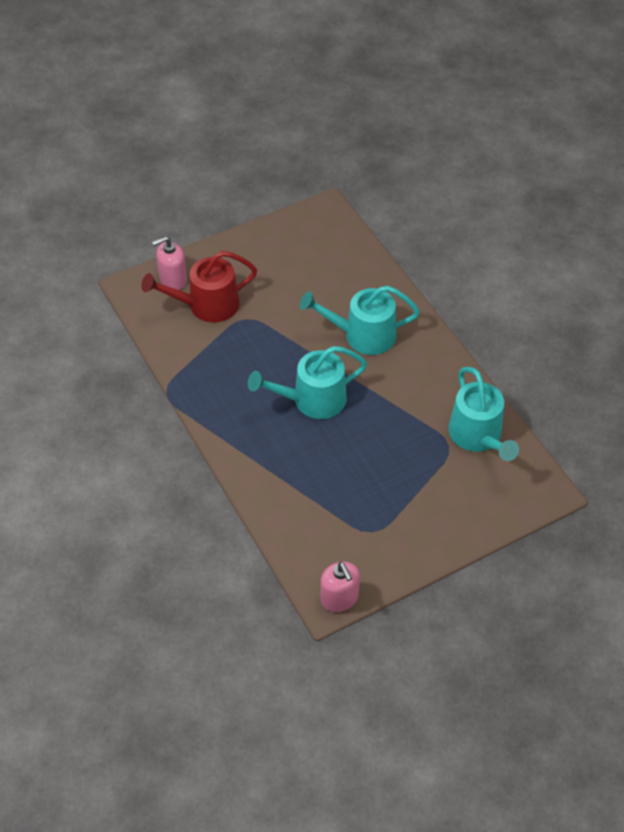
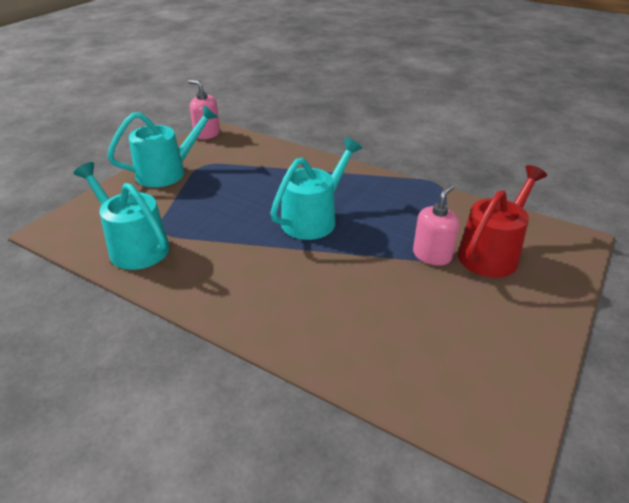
camera: 150 degrees right, 15 degrees down
pink soap dispenser [152,236,187,290] -> pink soap dispenser moved to [413,185,459,266]
turquoise watering can [300,286,420,355] -> turquoise watering can moved to [107,104,218,187]

